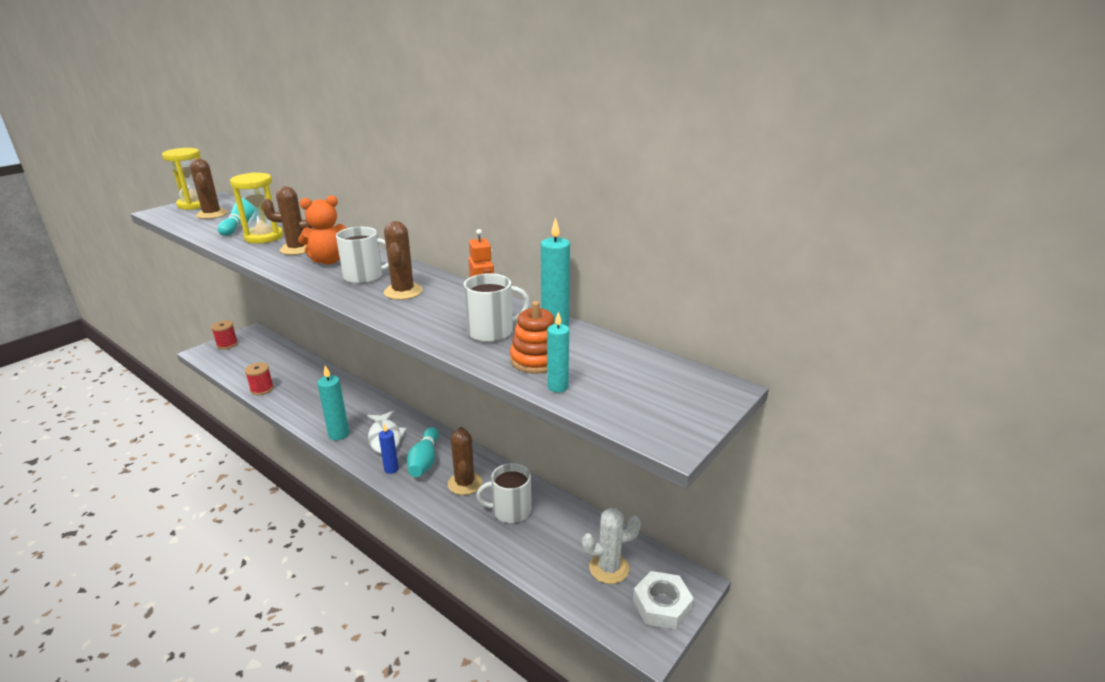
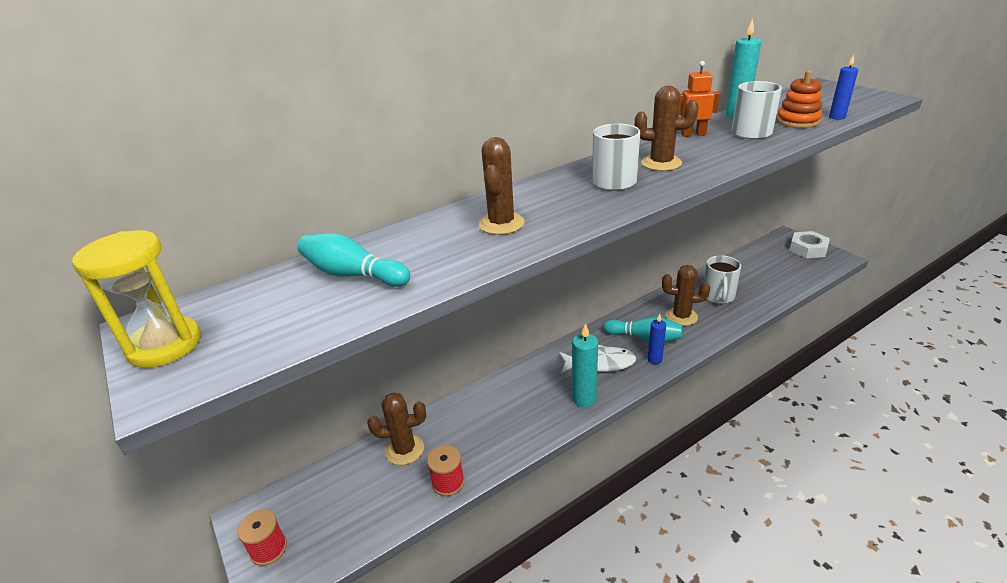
camera: 70 degrees left, 5 degrees up
brown cactus [190,159,228,219] -> brown cactus moved to [367,393,426,465]
yellow hourglass [230,172,283,244] -> none
orange teddy bear [298,195,347,264] -> none
turquoise candle [547,312,569,393] -> blue candle [829,54,858,120]
white cactus [582,508,641,584] -> none

